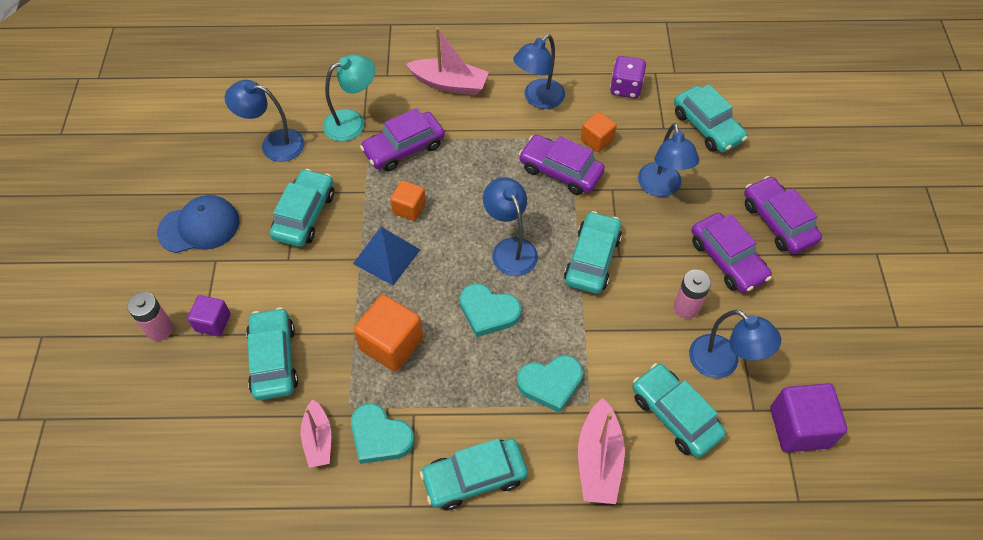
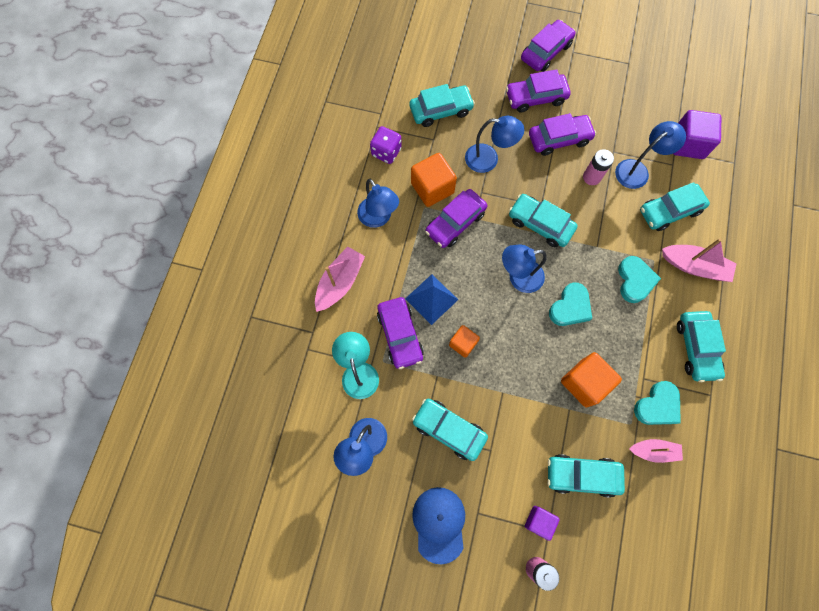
camera: 75 degrees left, 15 degrees up
blue pyramid [353,227,420,285] -> blue pyramid moved to [405,274,458,325]
orange cube [581,112,617,152] -> orange cube [411,153,457,207], size x1.67
none -> purple car [521,20,575,72]

